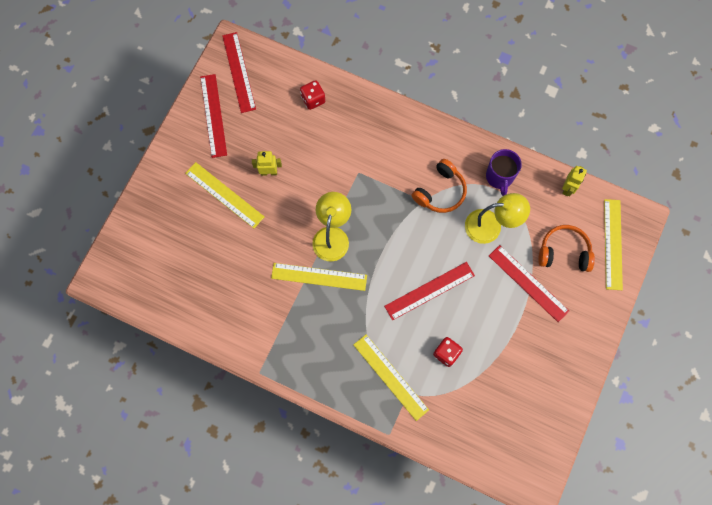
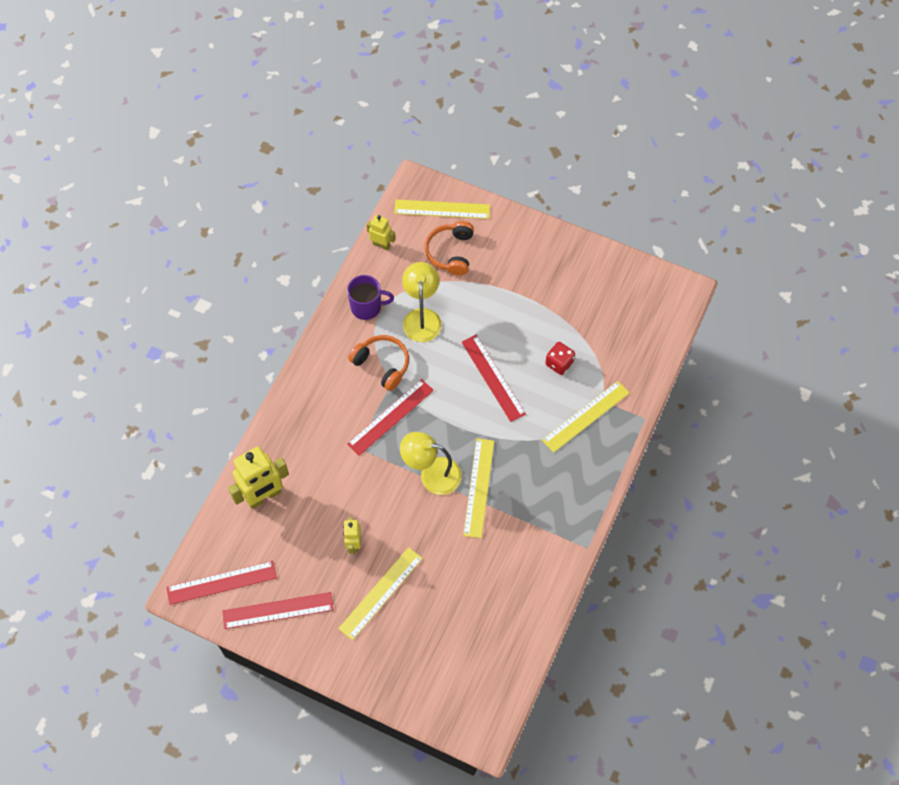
camera: 90 degrees left, 10 degrees down
red dice [300,80,325,110] -> yellow robot [228,446,289,509]
red ruler [489,245,569,323] -> red ruler moved to [347,379,434,456]

